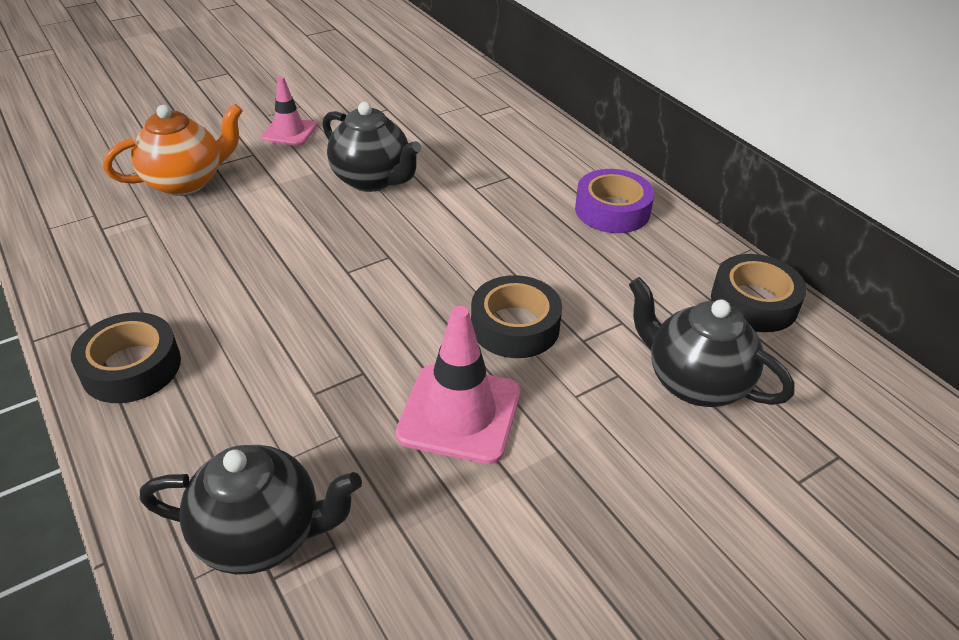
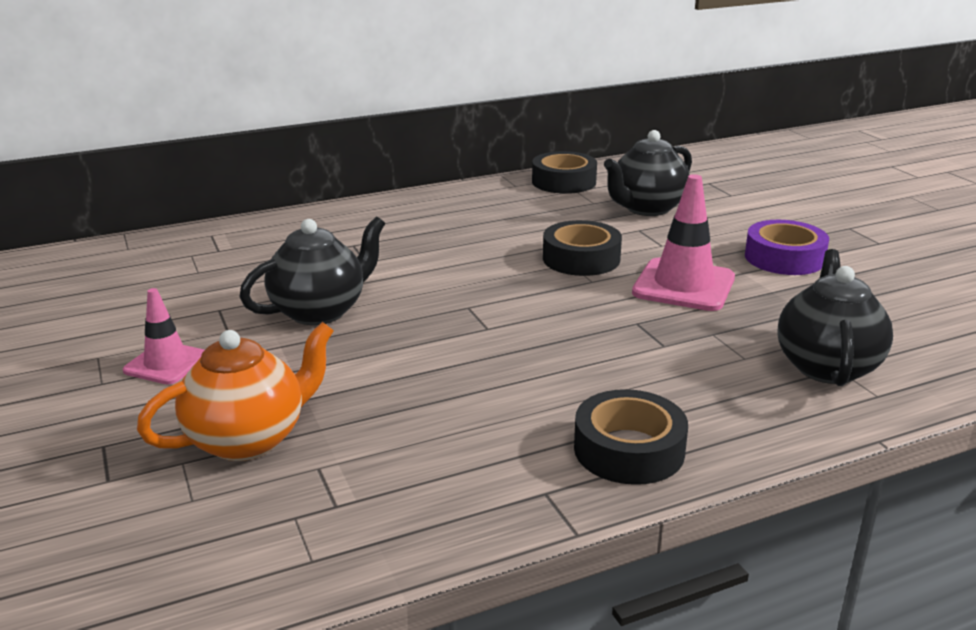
camera: 80 degrees left, 15 degrees down
orange teapot [103,104,243,196] -> orange teapot turned 75 degrees clockwise [137,322,334,461]
purple tape [575,169,654,233] -> purple tape moved to [745,220,829,275]

